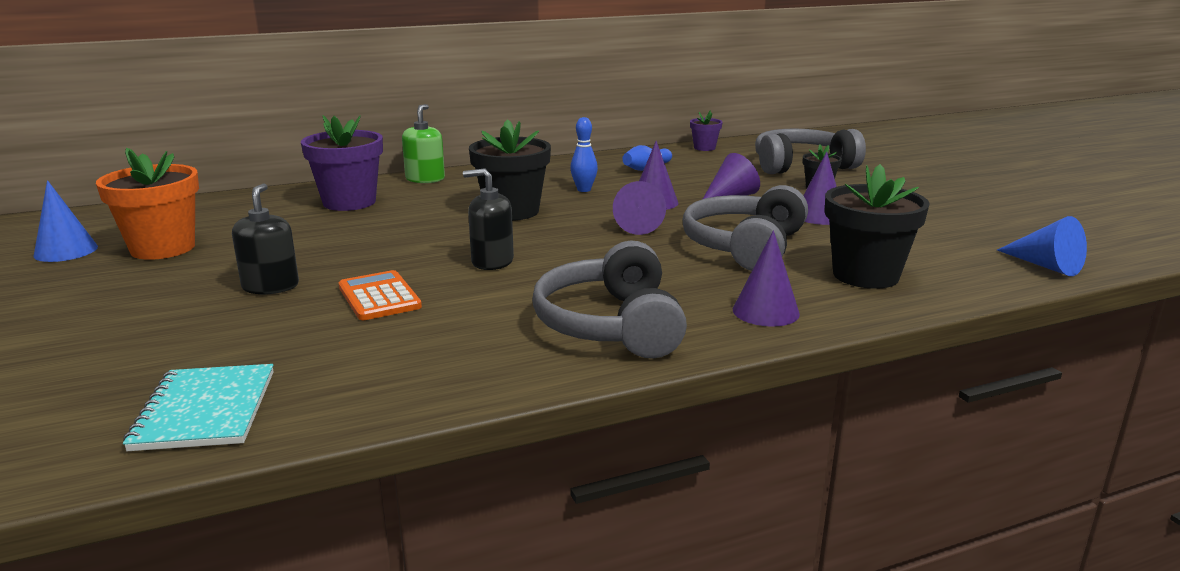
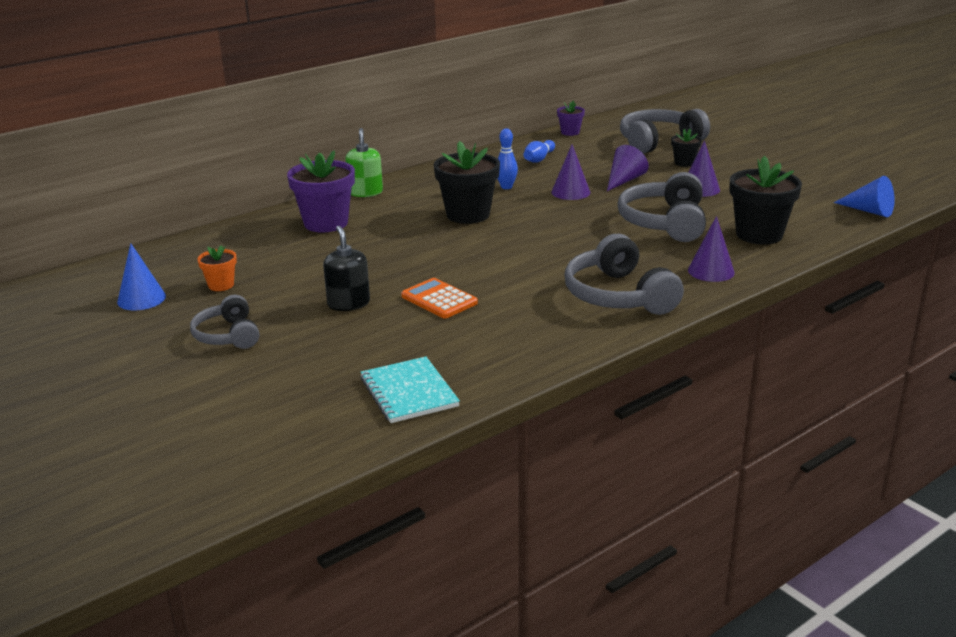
camera: 15 degrees left, 5 degrees up
orange flower pot [96,148,199,260] -> orange flower pot [197,245,237,291], size x0.51
black soap dispenser [463,168,514,270] -> none
purple cone [613,181,666,235] -> none
none -> grey headphones [190,295,259,349]

